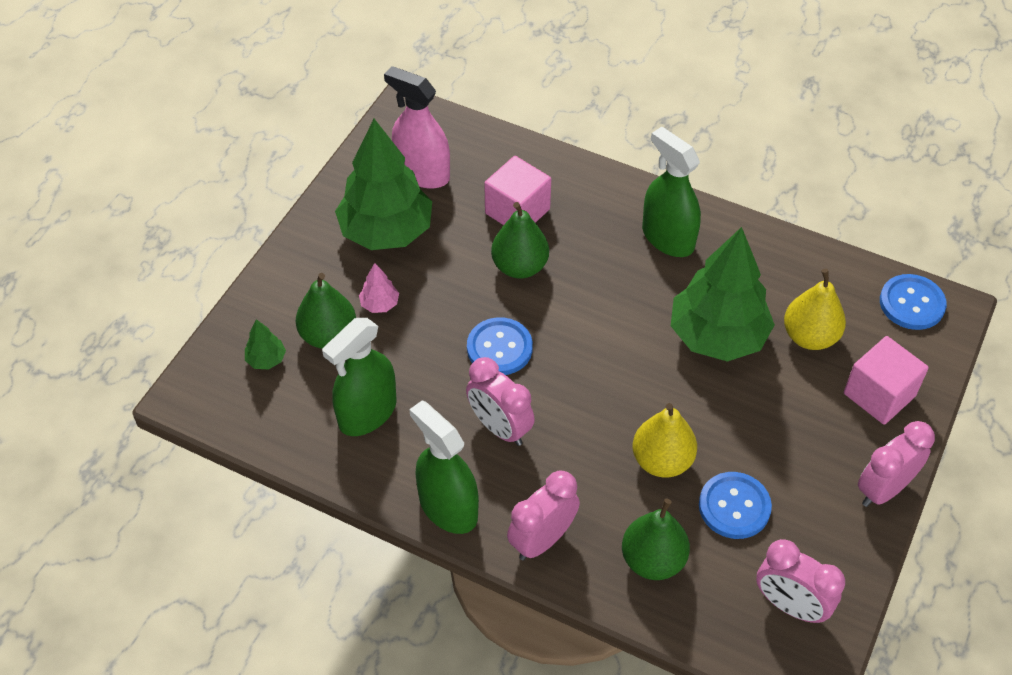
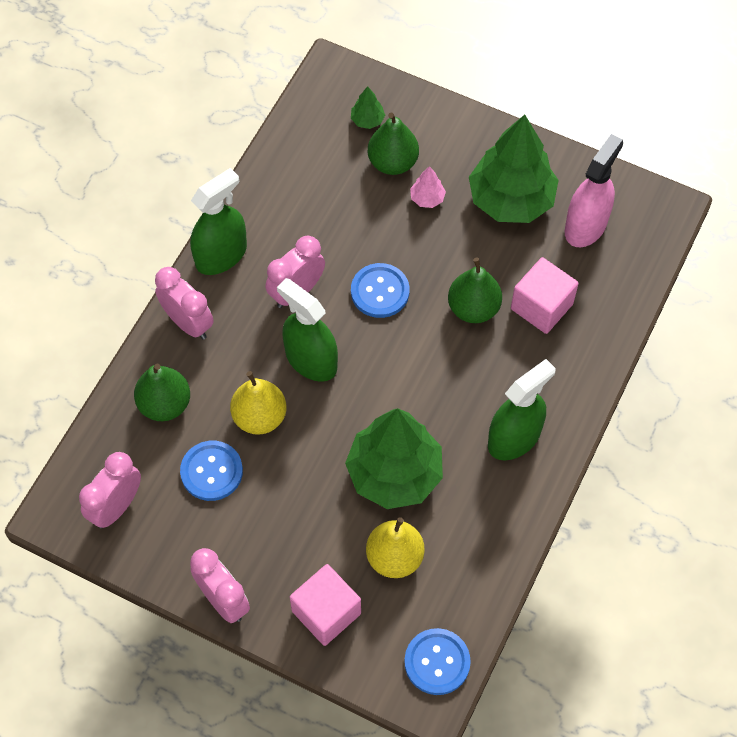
camera: 90 degrees right, 10 degrees up
green spray bottle [322,318,397,436] -> green spray bottle moved to [277,278,338,382]

